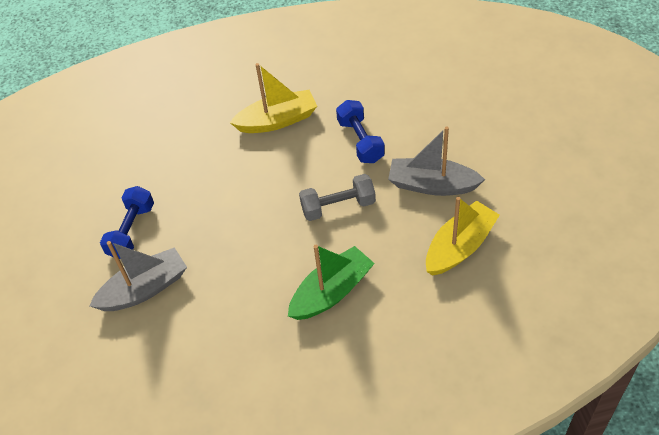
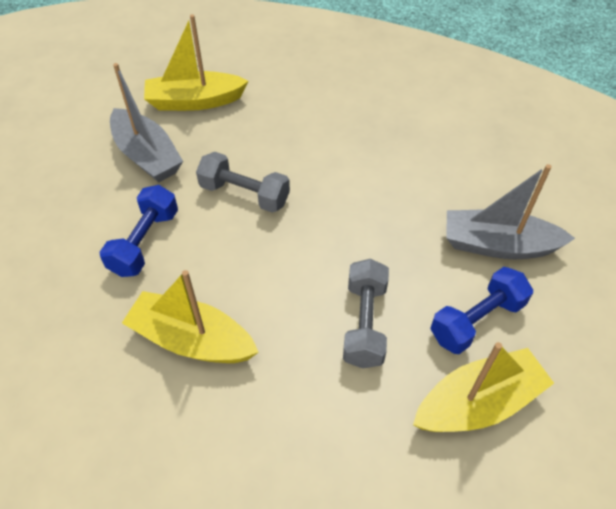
camera: 145 degrees left, 0 degrees up
green boat [288,245,375,320] -> none
none -> grey dumbbell [343,259,389,369]
none -> yellow boat [413,342,554,432]

